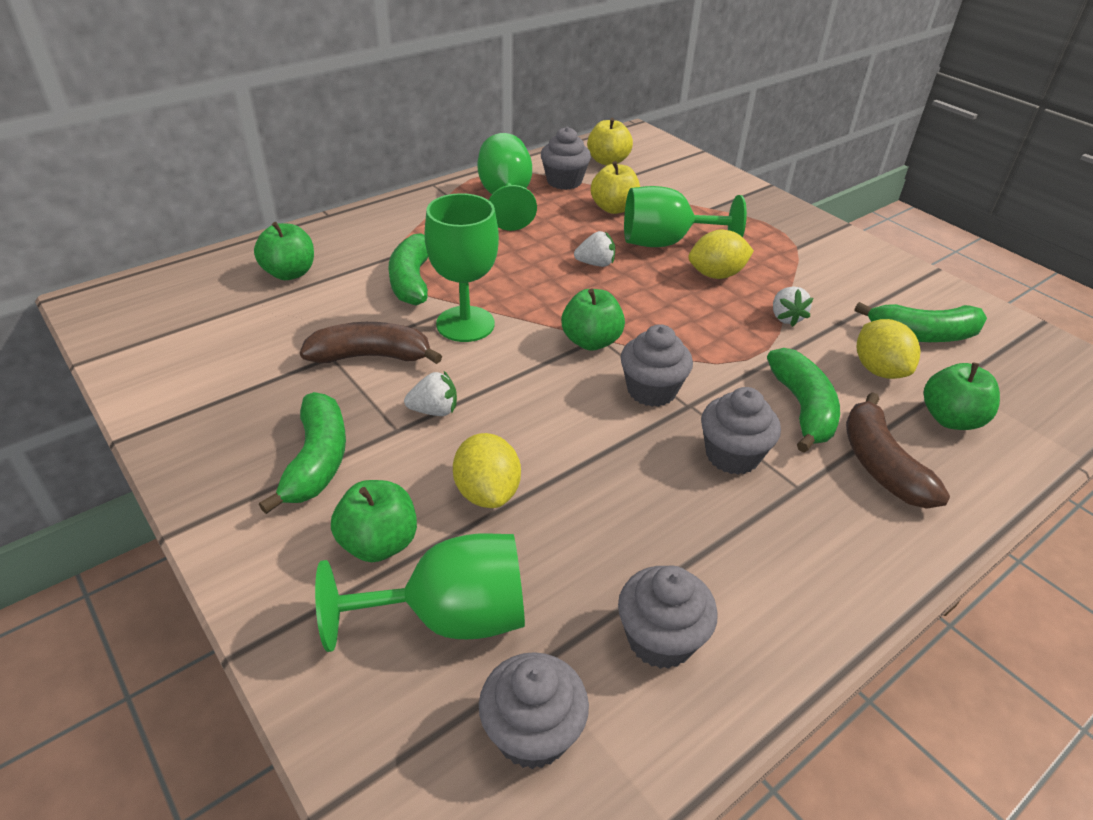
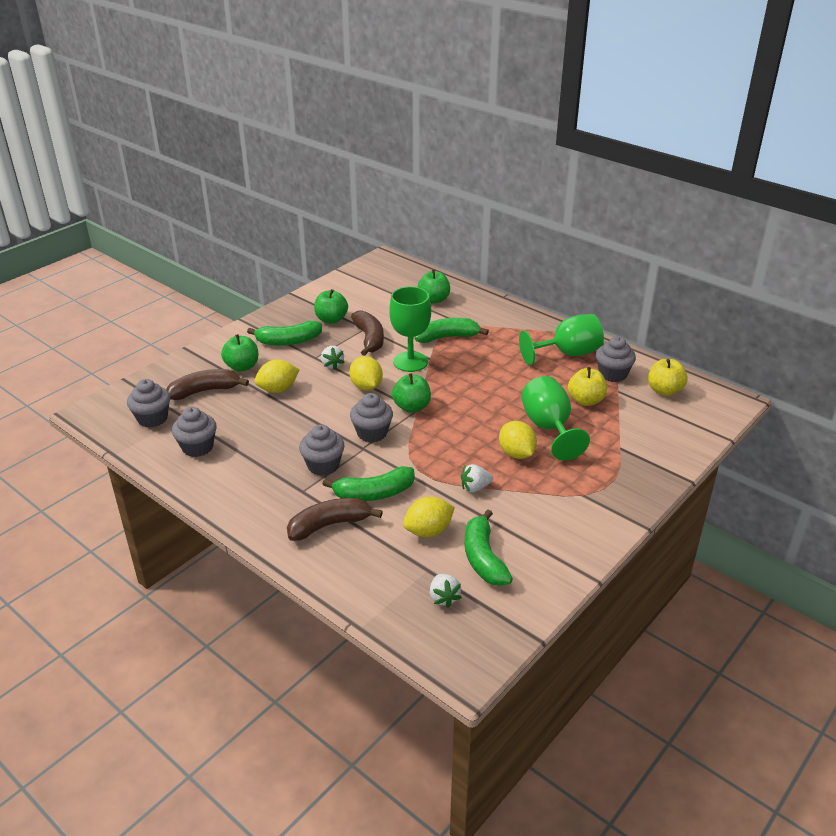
camera: 80 degrees right, 5 degrees down
green goblet [315,534,525,652] -> brown banana [166,369,249,400]
white strawberry [574,231,615,267] -> white strawberry moved to [430,574,462,608]
green apple [924,363,1000,430] -> green apple moved to [314,289,348,323]
none -> yellow lemon [349,356,383,391]

